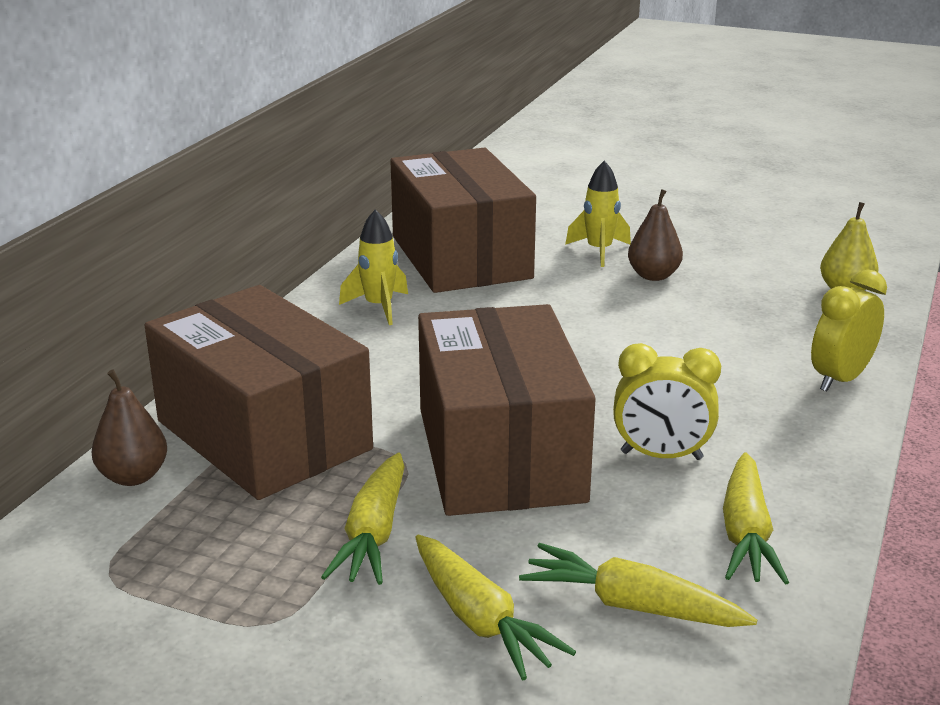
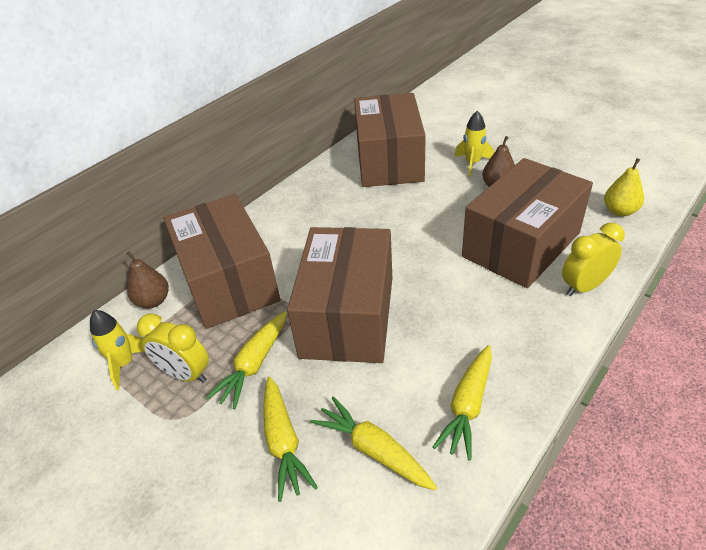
camera: 20 degrees right, 15 degrees up
yellow rocket [339,209,408,325] -> yellow rocket moved to [90,310,144,390]
yellow clock [613,343,721,460] -> yellow clock moved to [137,313,209,383]
none -> brown box [462,158,593,288]

